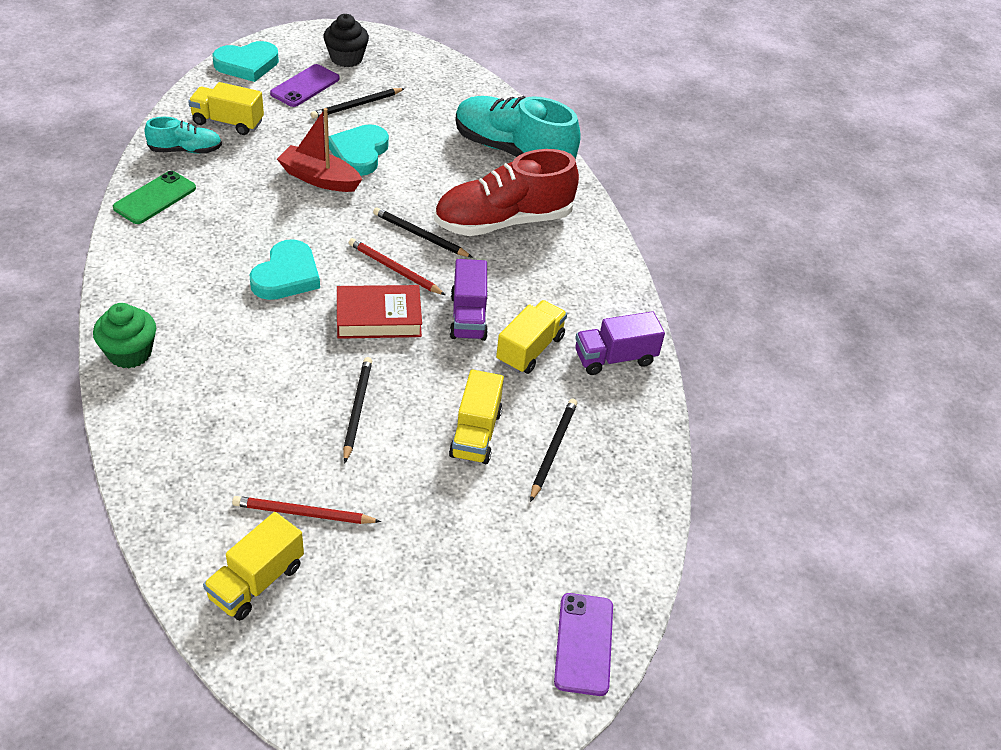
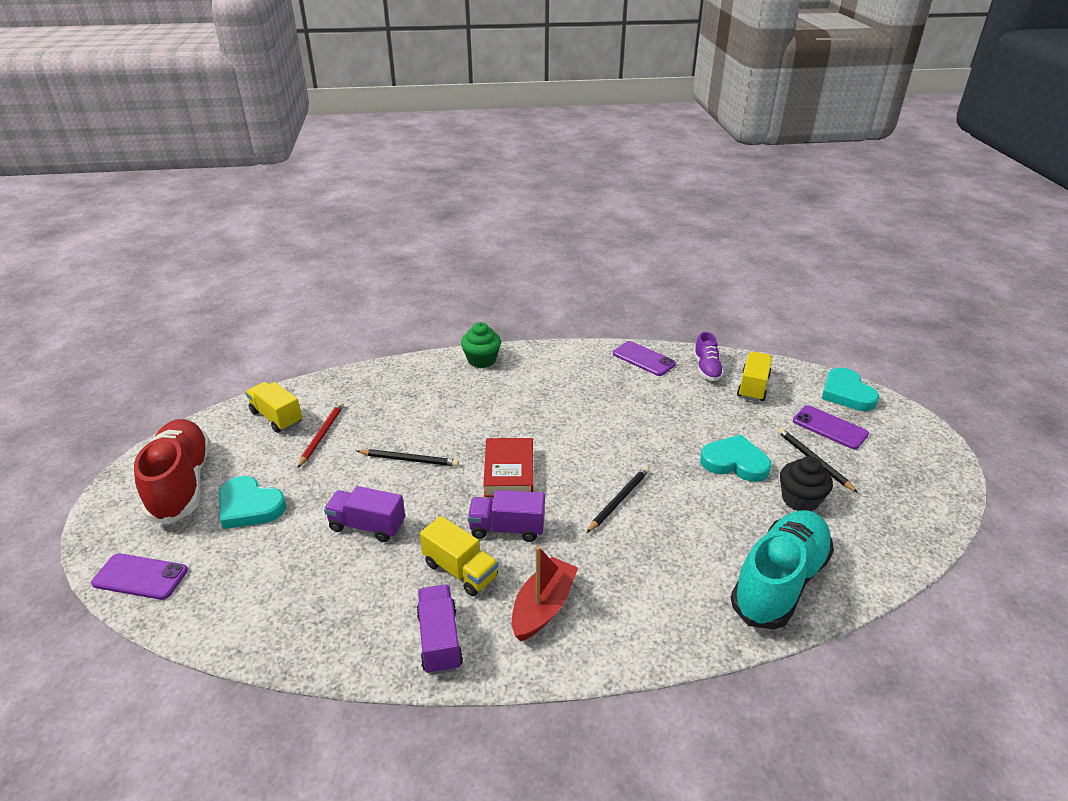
camera: 100 degrees right, 10 degrees down
green phone [113,171,196,224] -> purple phone [613,341,676,376]
turquoise shoe [145,117,222,154] -> purple shoe [694,332,724,381]
turquoise heart [249,239,320,300] -> turquoise heart moved to [219,476,286,529]
red boat [277,108,362,192] -> red boat moved to [512,546,578,641]
black cupcake [323,14,369,67] -> black cupcake moved to [780,456,833,511]
red pencil [349,238,445,295] -> none
red shoe [434,149,579,236] -> red shoe moved to [134,419,211,524]
yellow truck [449,369,504,464] -> purple truck [324,486,405,542]
black pencil [530,399,578,502] -> none

